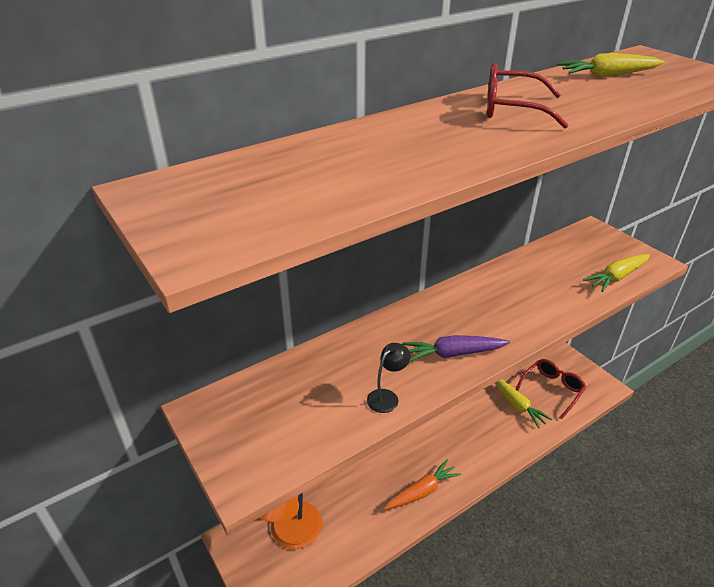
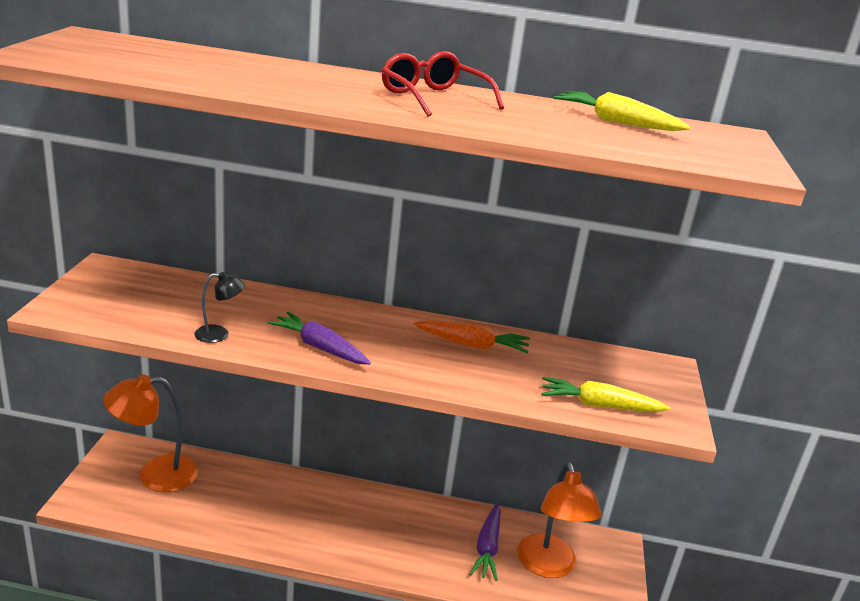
camera: 40 degrees right, 10 degrees down
orange carrot [384,459,461,510] -> orange carrot moved to [414,320,530,353]
yellow carrot [495,379,552,428] -> purple carrot [470,503,501,581]
red glasses [516,359,586,420] -> orange lamp [517,462,601,578]

